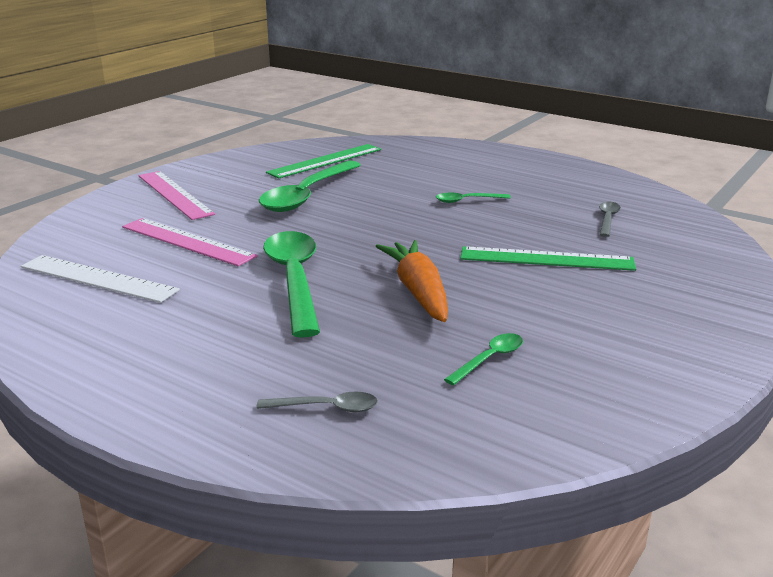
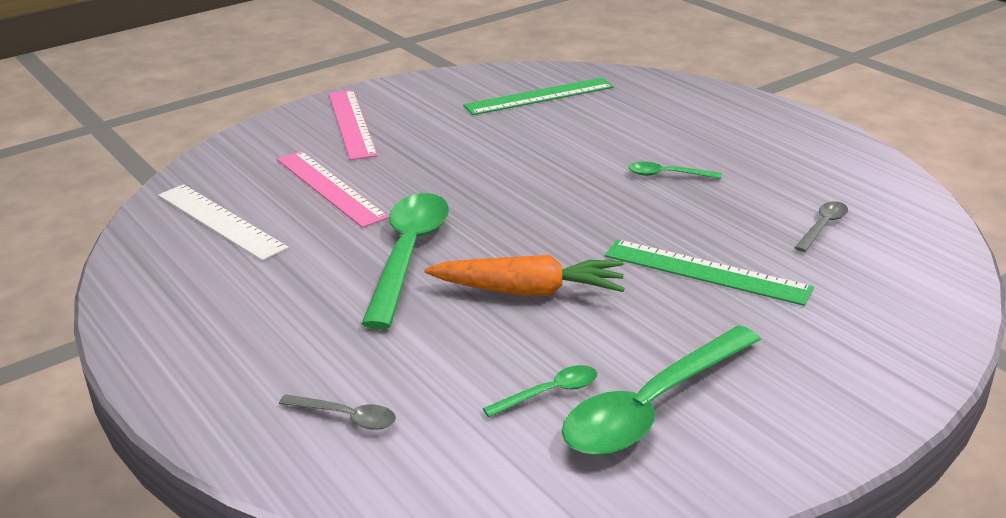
camera: 20 degrees right, 5 degrees up
green spoon [259,160,361,212] -> green spoon moved to [562,325,761,456]
orange carrot [376,240,448,322] -> orange carrot turned 90 degrees clockwise [424,255,624,296]

